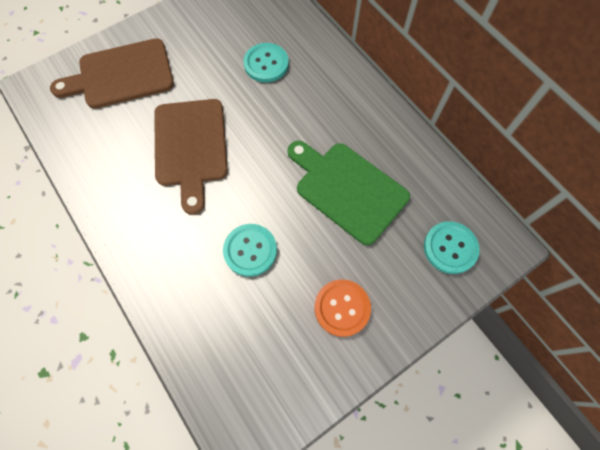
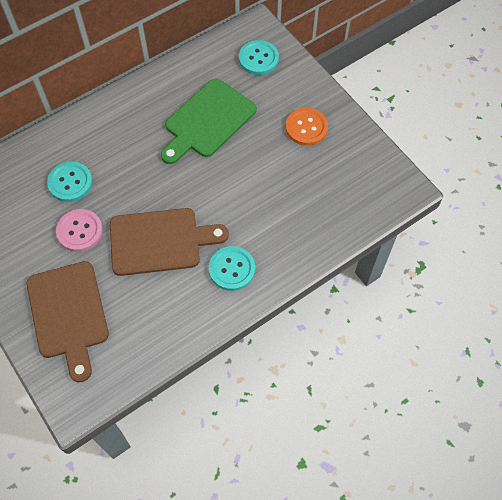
camera: 90 degrees left, 5 degrees down
turquoise button [223,224,277,277] -> turquoise button moved to [209,246,255,291]
none -> pink button [56,209,103,252]

